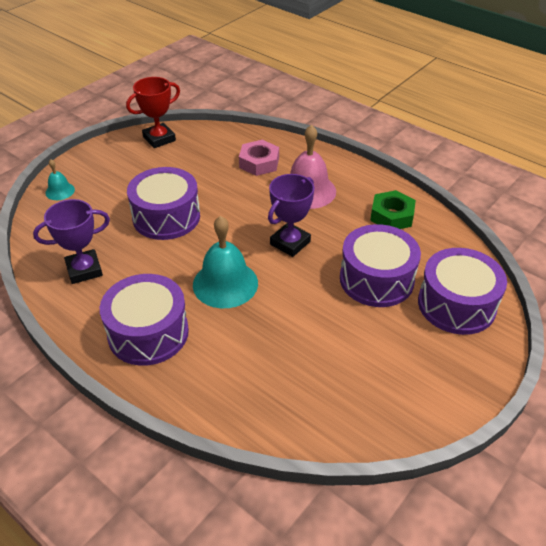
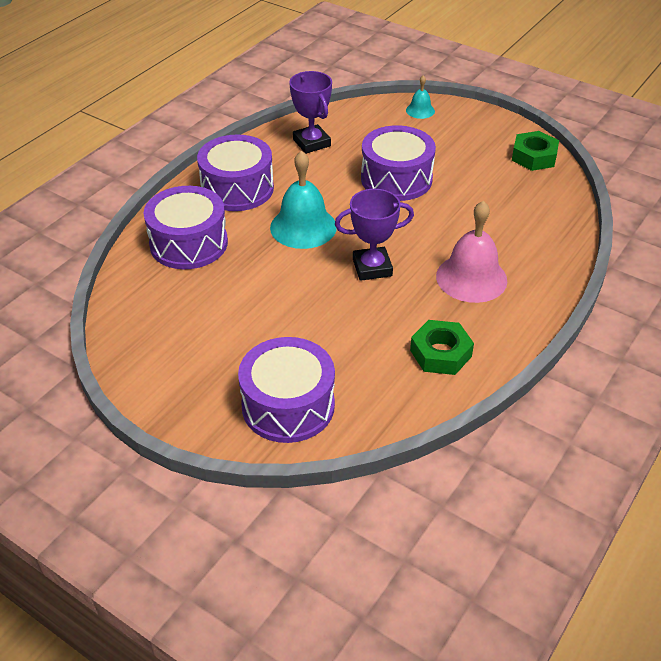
camera: 85 degrees right, 0 degrees up
red trophy [126,77,180,148] -> green nut [512,131,559,171]
pink nut [239,140,279,176] -> none
purple trophy [268,174,314,257] -> purple trophy turned 45 degrees counterclockwise [335,189,414,281]
purple drum [340,224,421,307] -> purple drum moved to [143,186,228,269]

